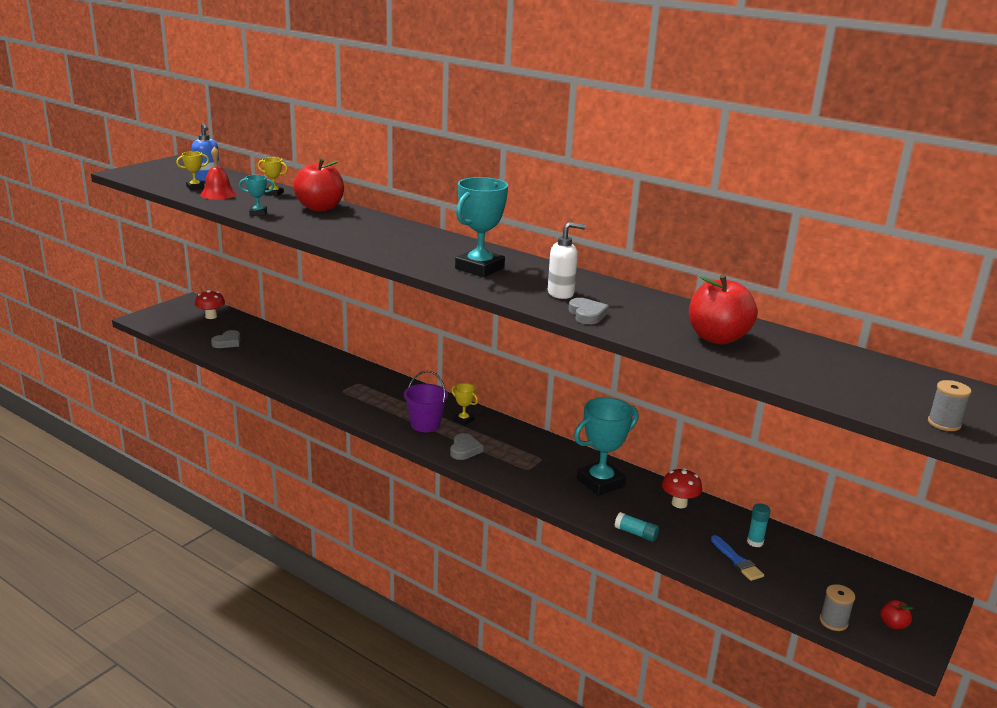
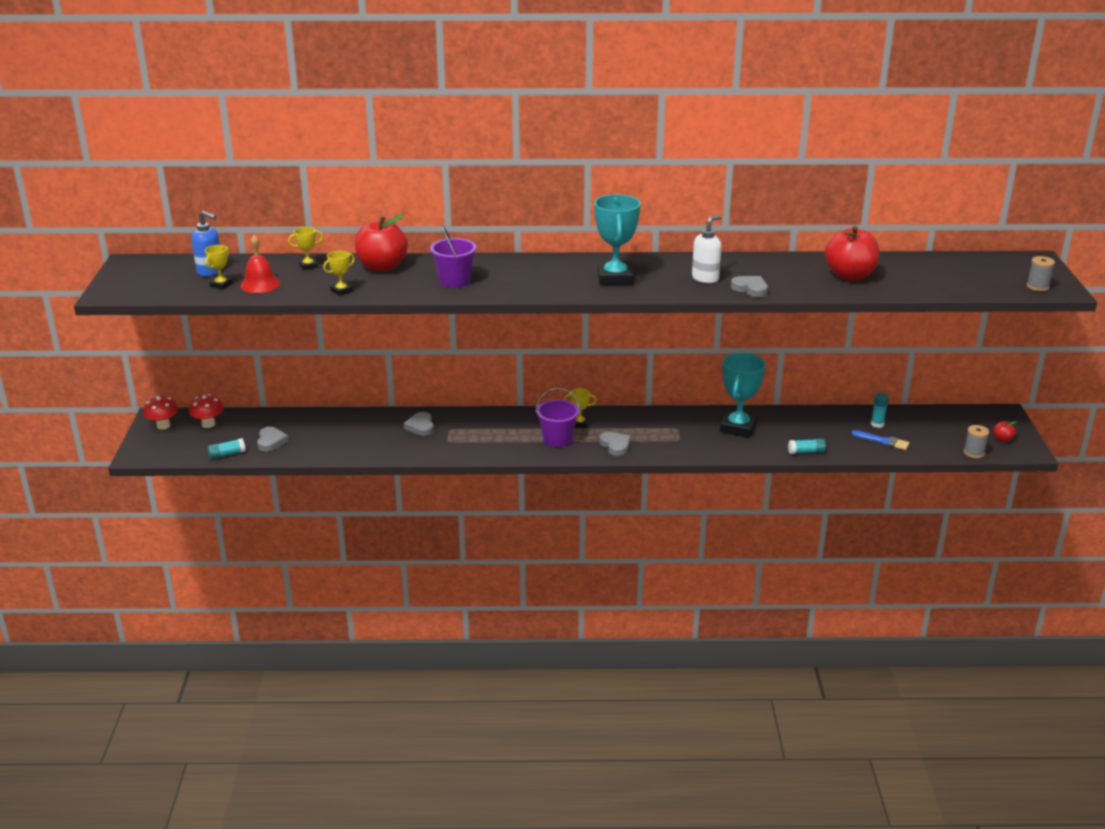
camera: 35 degrees left, 5 degrees up
turquoise trophy [239,175,274,216] -> yellow trophy [323,251,355,296]
red mushroom [662,468,702,508] -> red mushroom moved to [143,396,178,430]
none -> turquoise glue stick [208,438,246,459]
none -> grey heart [404,412,434,436]
none -> purple bucket [430,225,477,288]

